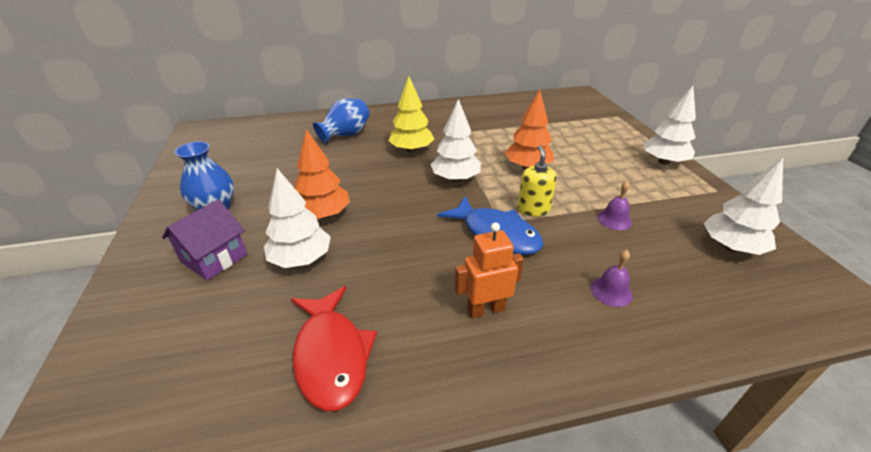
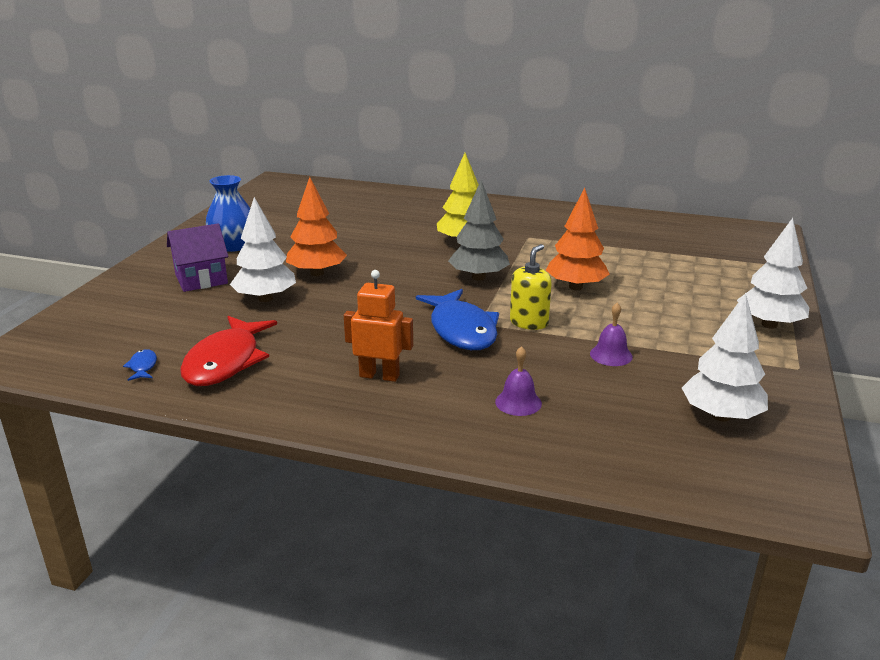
camera: 30 degrees right, 10 degrees down
blue vase [313,98,370,144] -> none
white tree [430,99,481,182] -> grey tree [448,180,510,281]
none -> blue fish [123,349,157,381]

